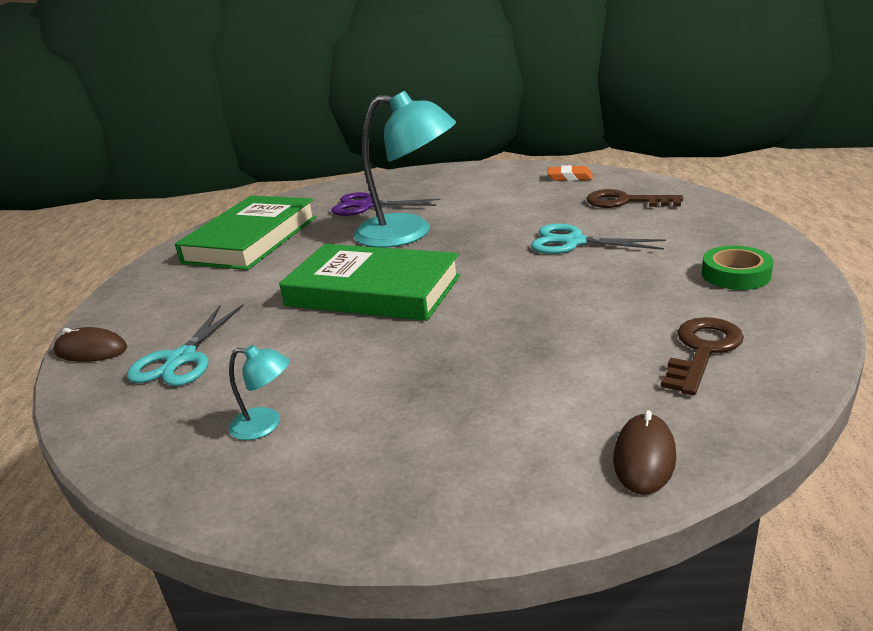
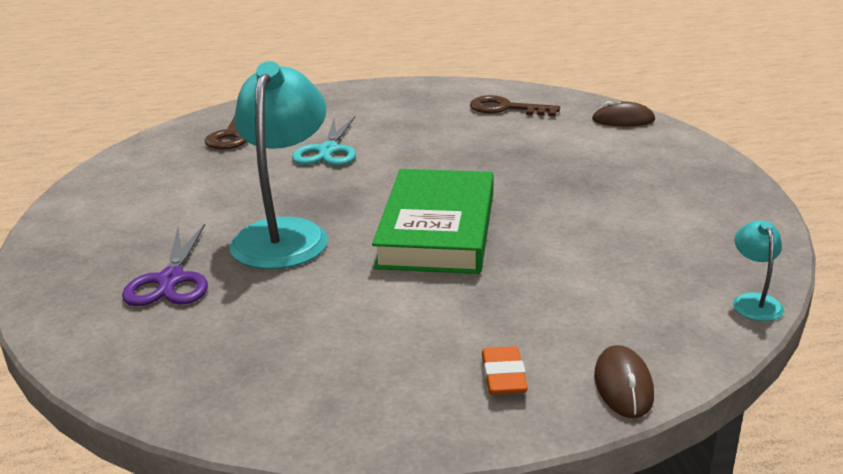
camera: 105 degrees left, 0 degrees up
turquoise scissors [127,304,244,386] -> none
green book [175,195,316,270] -> none
turquoise lamp [229,345,289,440] -> turquoise lamp moved to [733,220,784,321]
orange eraser [547,165,593,181] -> orange eraser moved to [482,346,528,395]
green tape [702,245,774,290] -> none

